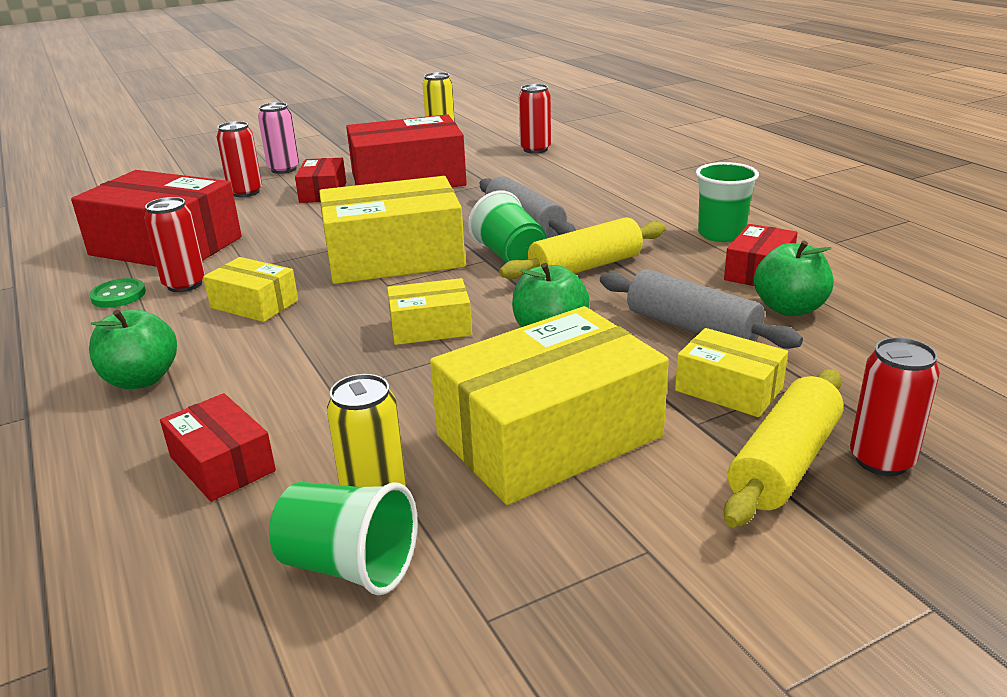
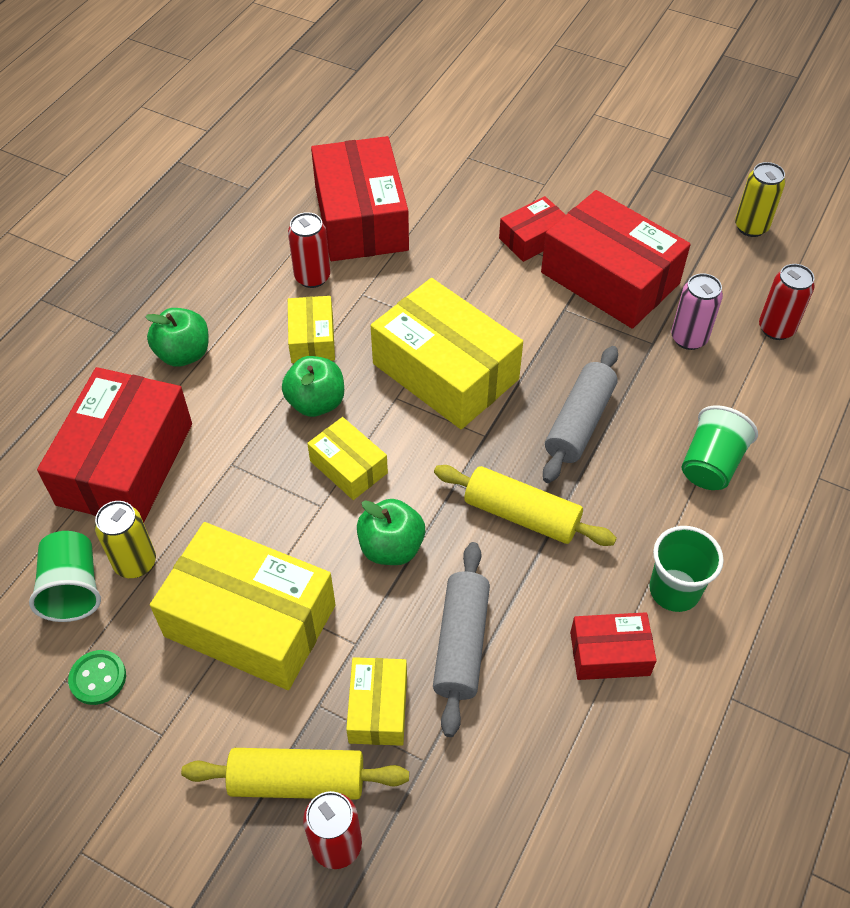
camera: 55 degrees right, 25 degrees up
green button [89,278,146,308] -> green button moved to [68,650,126,705]
red box [160,393,276,502] -> red box [37,367,192,523], size x1.97
red can [217,121,262,197] -> none
pink can [258,102,299,174] -> pink can moved to [671,273,723,350]
green cup [468,190,547,263] -> green cup moved to [682,405,758,490]
green apple [754,240,834,316] -> green apple moved to [282,356,344,417]

